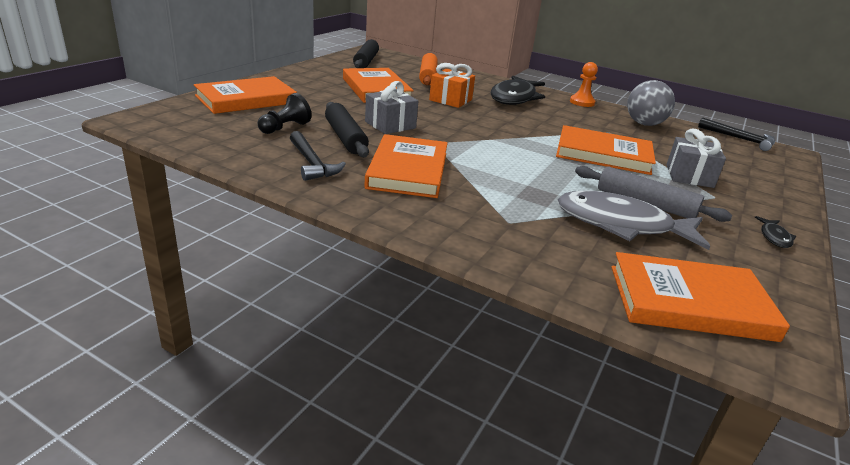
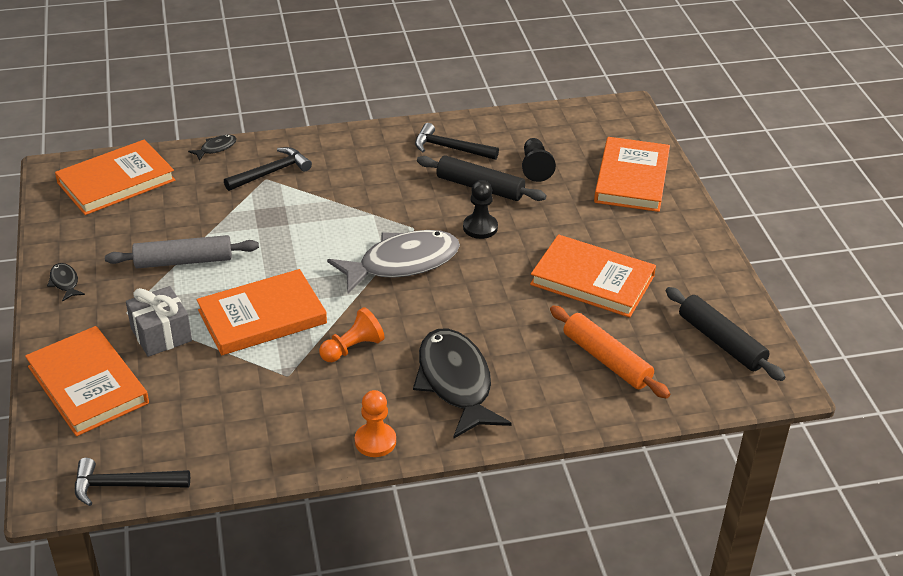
camera: 140 degrees right, 10 degrees up
orange book [364,134,448,198] -> orange book moved to [25,326,149,436]
grey gift [365,81,418,134] -> black pawn [463,180,498,239]
orange gift [429,63,475,108] -> none
grey fish [558,190,710,250] -> grey fish moved to [327,230,460,293]
grey ball [627,80,675,126] -> none
none -> black fish [188,135,237,161]
none -> black hammer [224,147,312,191]
none -> orange pawn [319,307,385,362]

